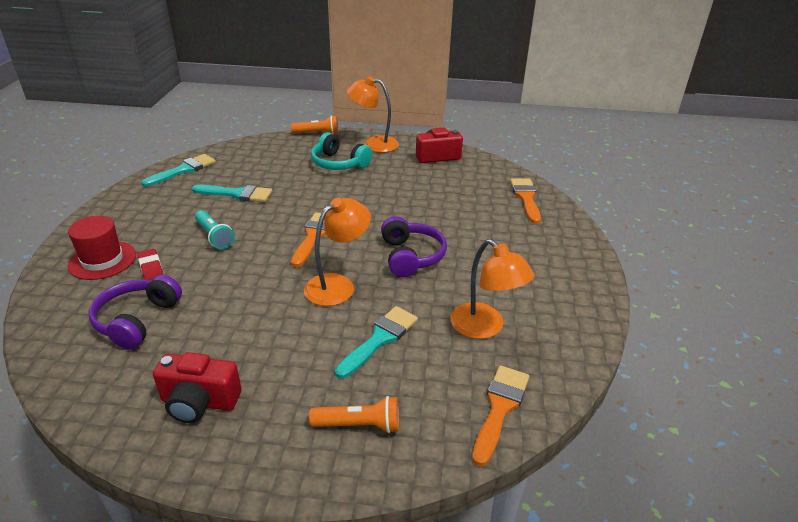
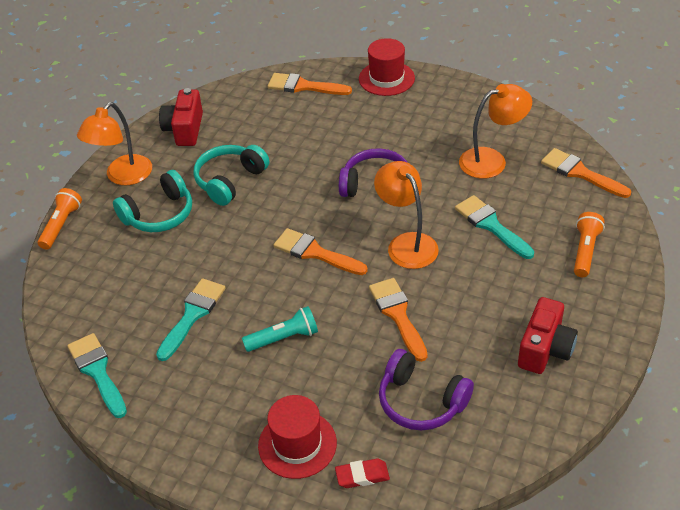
camera: 70 degrees left, 10 degrees up
red eraser [138,249,163,280] -> red eraser moved to [335,459,390,488]
none -> turquoise headphones [193,145,269,206]
none -> red hat [359,38,415,96]
none -> orange brush [369,278,428,362]

